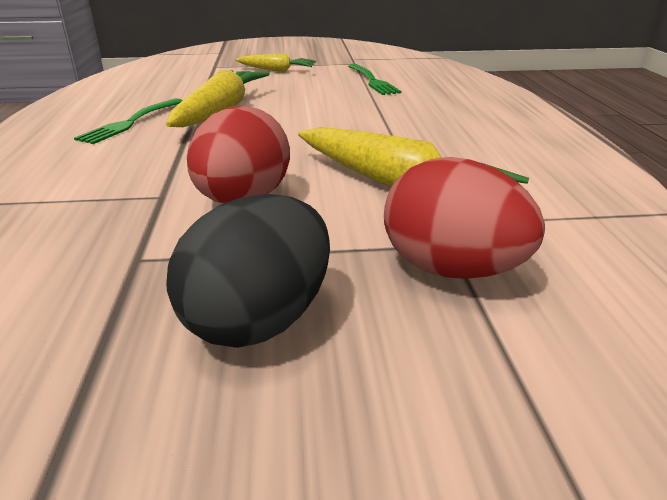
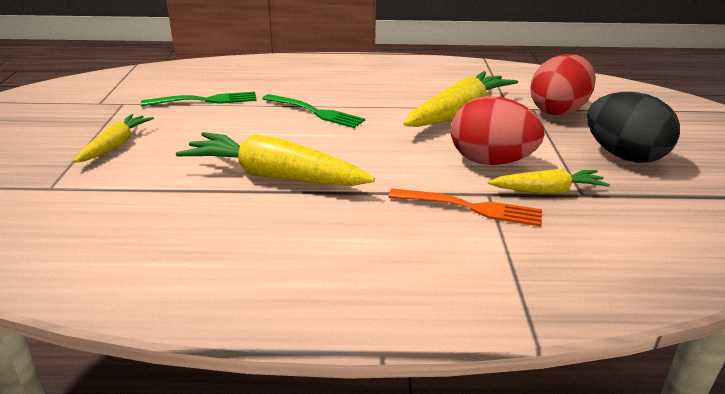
camera: 85 degrees left, 0 degrees up
green fork [74,98,183,144] -> green fork moved to [262,94,365,128]
none -> orange fork [389,188,542,226]
none -> yellow carrot [488,168,610,193]

